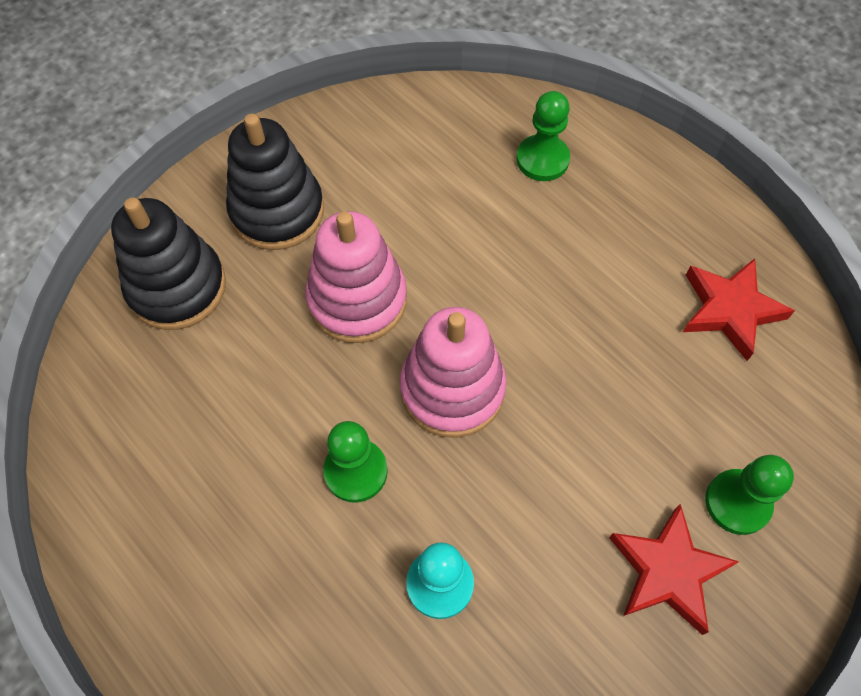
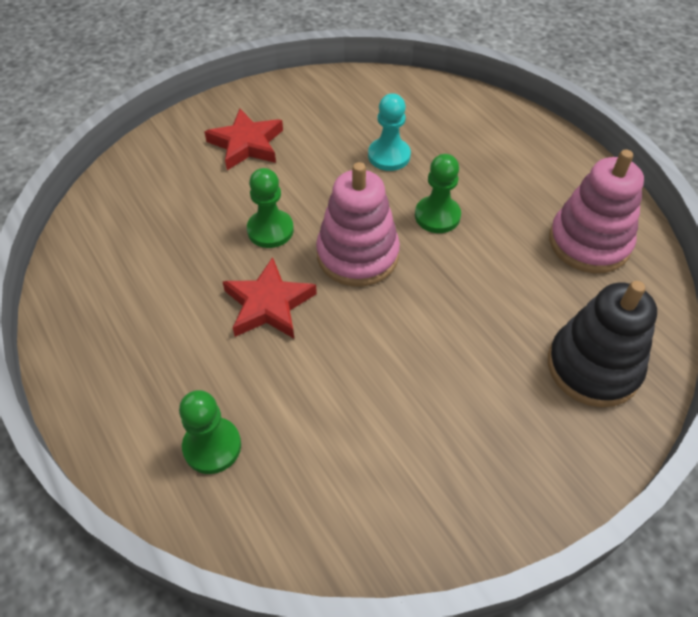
camera: 170 degrees left, 10 degrees down
black stacking toy [226,114,324,250] -> none
pink stacking toy [305,211,407,343] -> pink stacking toy moved to [549,149,644,273]
red star [683,258,795,361] -> red star moved to [223,257,317,338]
green pawn [705,455,794,535] -> green pawn moved to [247,168,294,248]

